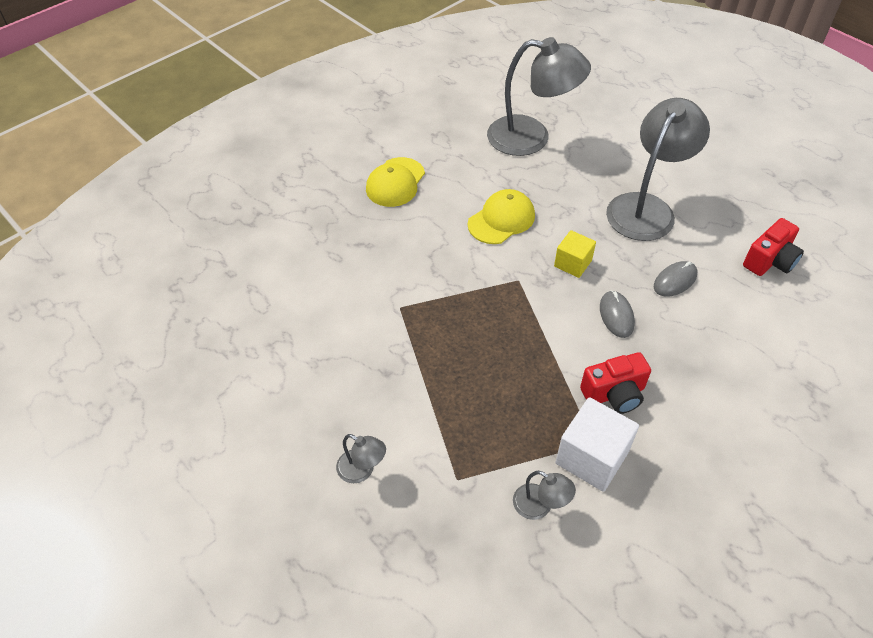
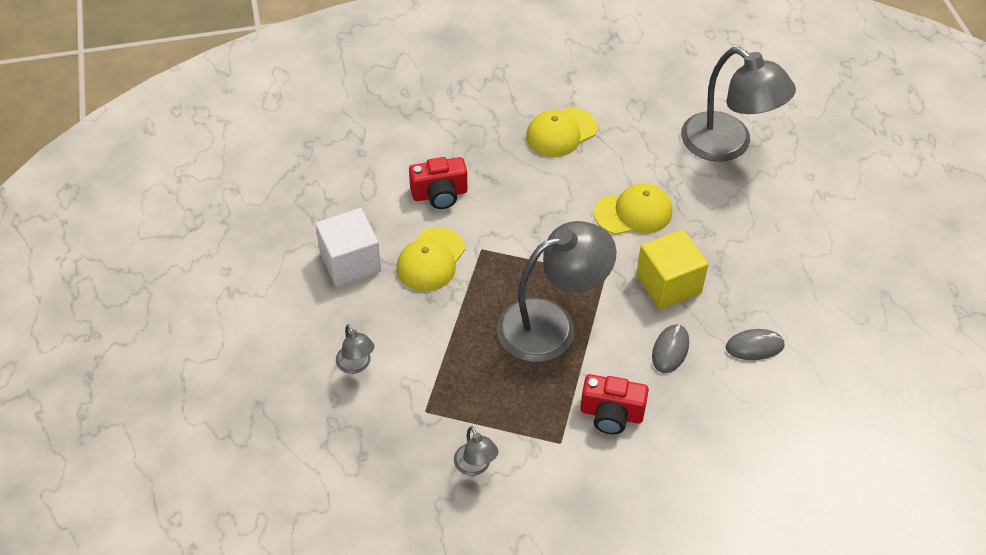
camera: 30 degrees right, 0 degrees up
yellow cube [554,230,596,278] -> yellow cube [636,229,708,309], size x1.61
white cube [555,397,639,492] -> white cube moved to [315,208,381,287]
grey lamp [606,98,710,241] -> grey lamp moved to [497,221,616,362]
red camera [743,218,804,276] -> red camera moved to [409,157,467,209]
none -> yellow cap [396,227,465,291]

